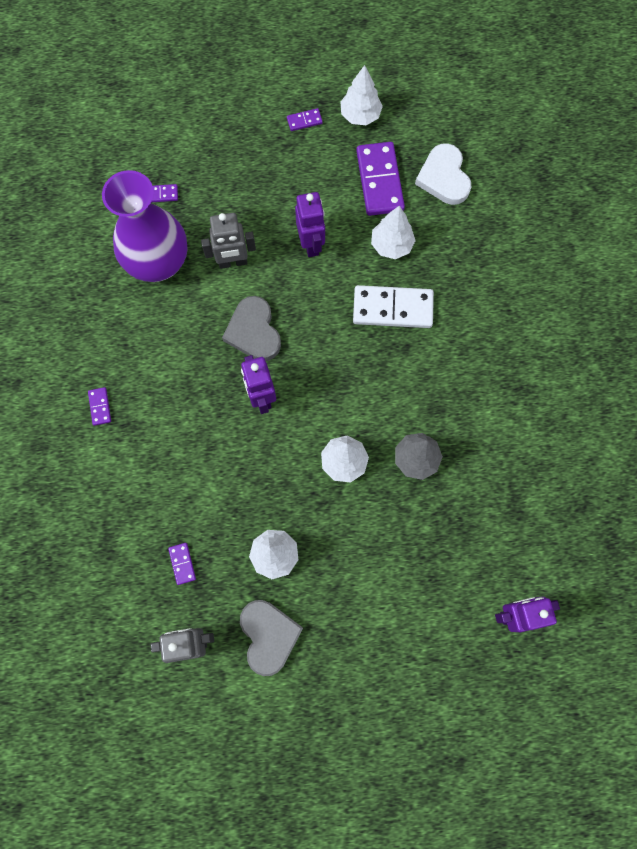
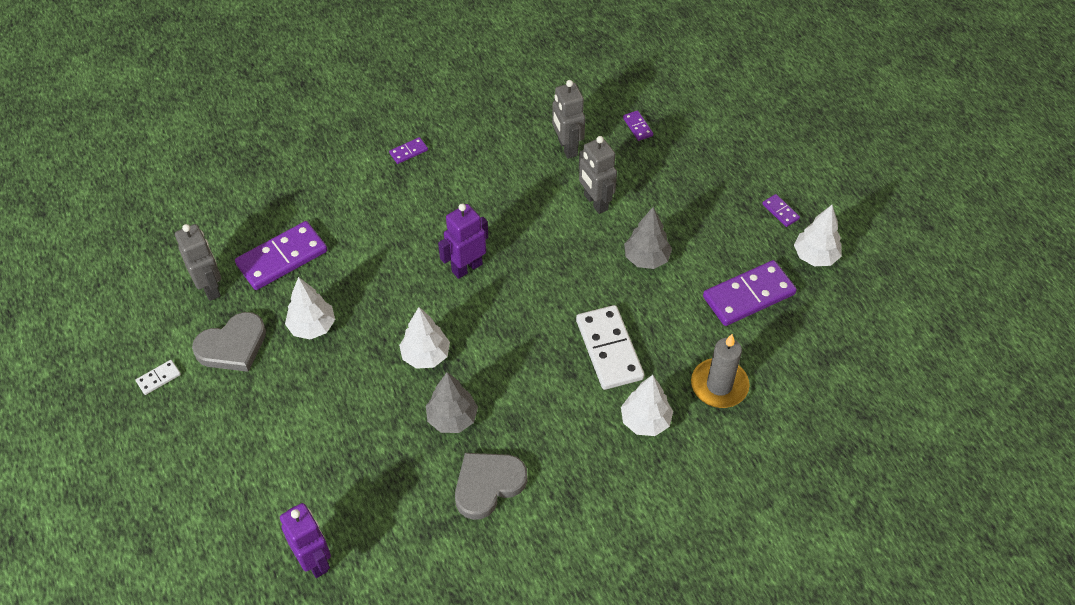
camera: 70 degrees right, 20 degrees down
purple vase [102,170,188,282] -> grey robot [552,80,585,159]
purple domino [168,543,196,585] -> purple domino [235,221,328,290], size x2.22
grey heart [222,296,281,361] -> grey heart moved to [455,453,528,520]
purple robot [295,192,325,257] -> grey tree [624,207,672,269]
white tree [371,206,416,259] -> white tree moved to [621,375,673,436]
white heart [415,143,471,205] -> none
none -> white domino [136,360,181,395]
none -> grey candle [691,334,749,408]

